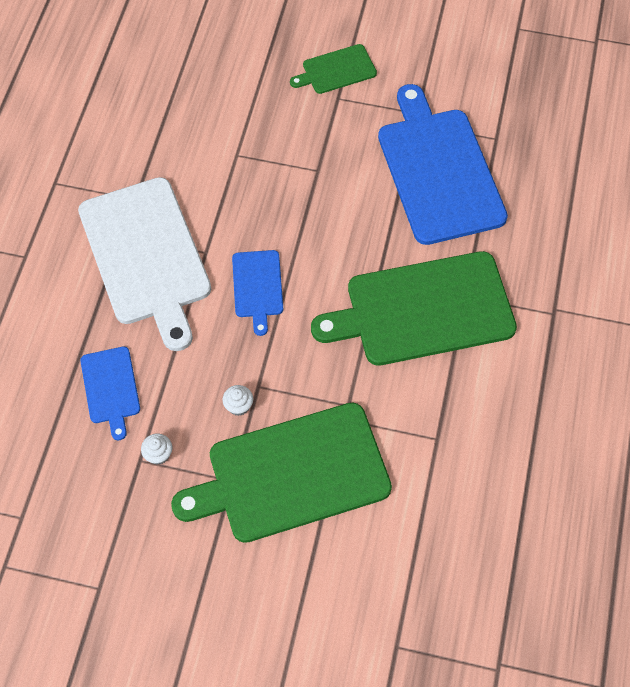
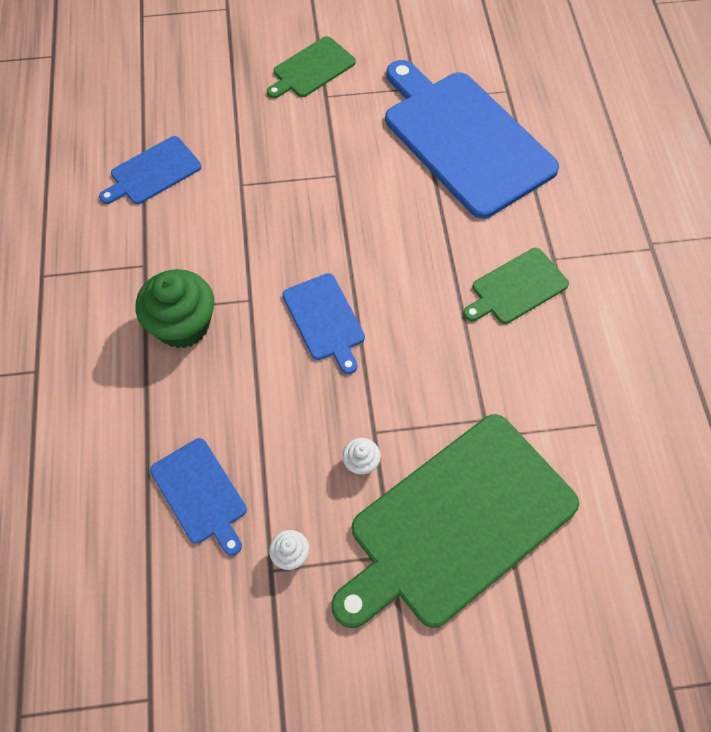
camera: 20 degrees left, 0 degrees up
white cutting board [78,177,211,351] -> green cupcake [136,269,214,348]
green cutting board [311,251,517,366] -> green cutting board [463,248,569,324], size x0.48
none -> blue cutting board [99,136,201,204]

